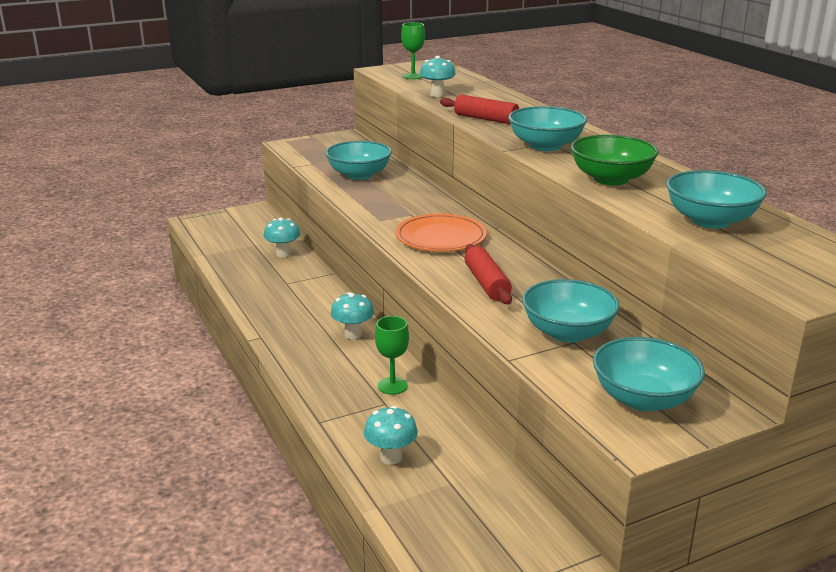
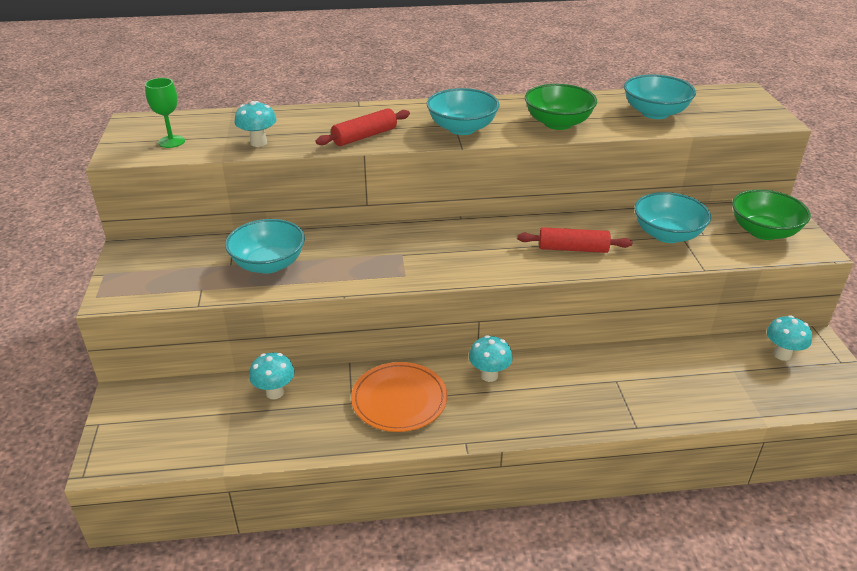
camera: 70 degrees left, 10 degrees up
turquoise mushroom [364,406,418,465] -> turquoise mushroom moved to [767,315,812,361]
green goblet [375,316,409,395] -> none
orange plate [395,213,487,252] -> orange plate moved to [351,362,448,432]
turquoise bowl [593,337,705,411] -> green bowl [732,189,811,240]

